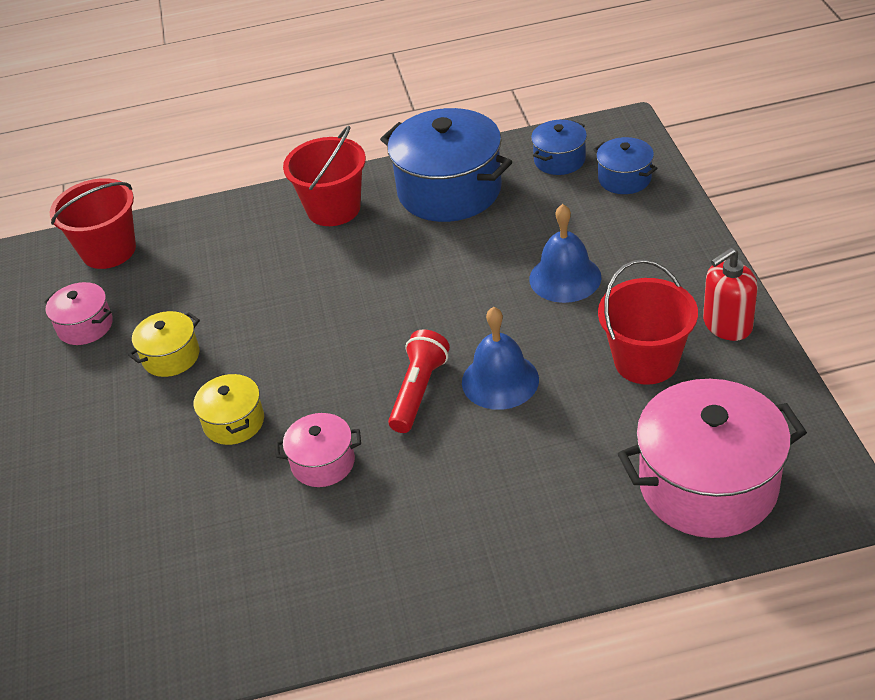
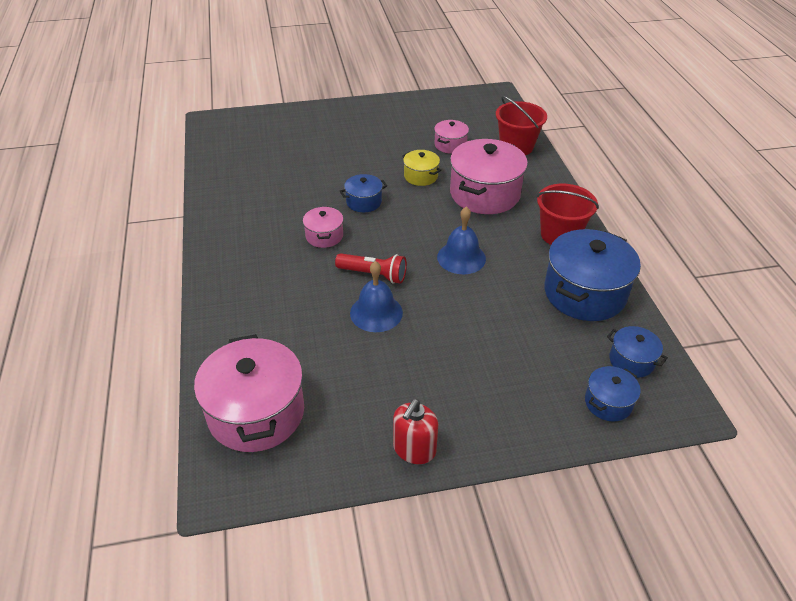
camera: 85 degrees right, 0 degrees up
yellow pot [194,373,264,445] -> blue pot [340,174,387,212]
blue bell [529,204,602,303] -> blue bell moved to [437,207,486,274]
red bucket [598,259,698,385] -> none
red soap dispenser [703,248,758,341] -> red soap dispenser turned 120 degrees counterclockwise [393,399,438,464]
none -> pink pot [450,139,528,214]

